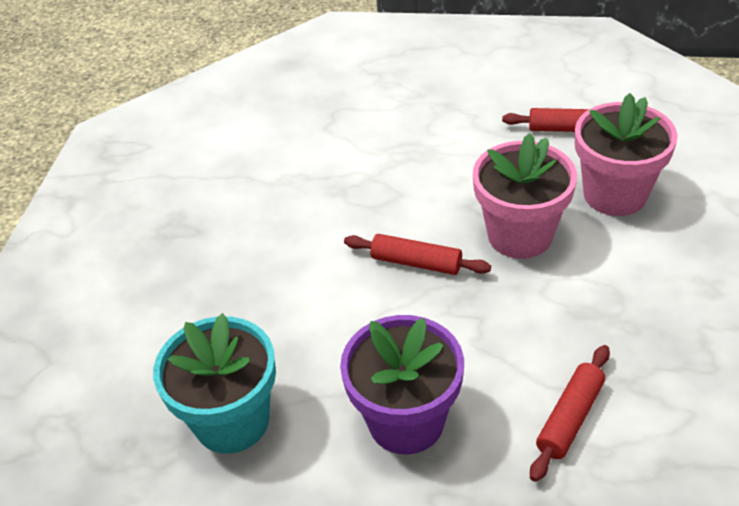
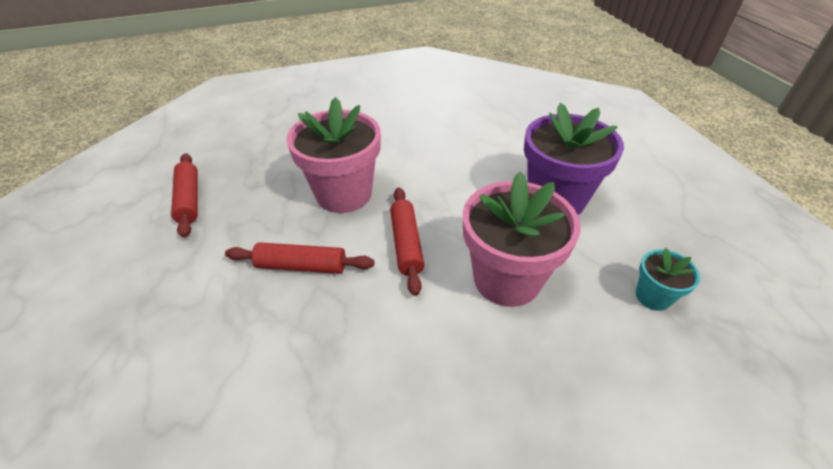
camera: 120 degrees left, 0 degrees up
turquoise flower pot [153,313,276,454] -> turquoise flower pot [636,248,700,311], size x0.48
red rolling pin [530,345,610,482] -> red rolling pin moved to [225,242,374,274]
pink flower pot [575,93,678,216] -> pink flower pot moved to [463,172,581,307]

